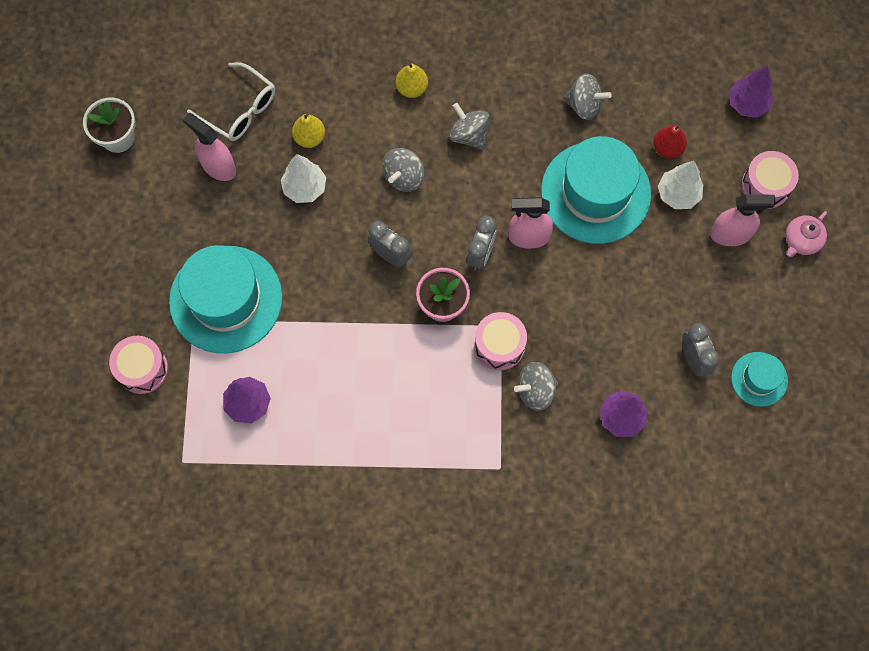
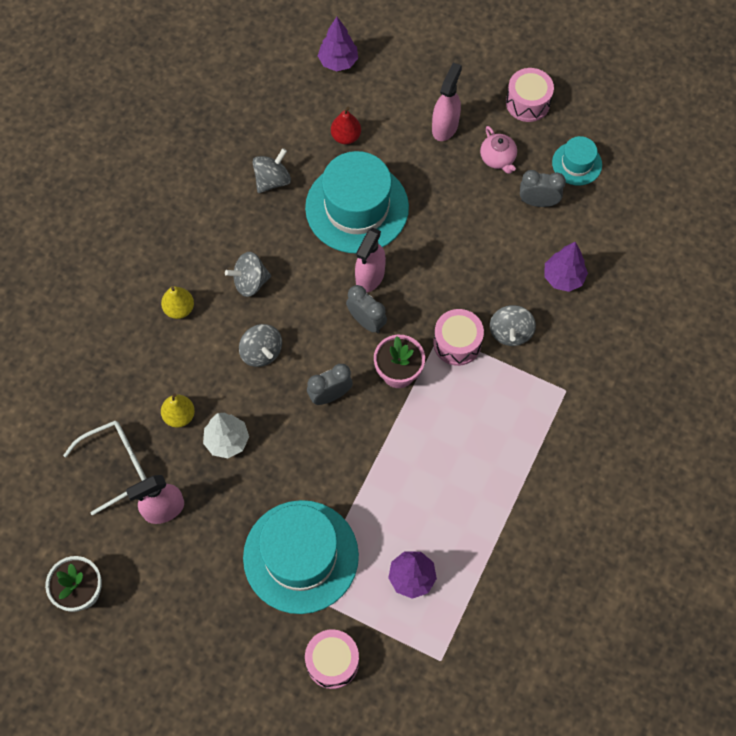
camera: 65 degrees left, 5 degrees down
white tree [658,161,703,209] -> none
pink drum [741,151,799,209] -> pink drum moved to [506,68,554,122]
pink teapot [785,211,827,257] -> pink teapot moved to [480,126,517,174]

